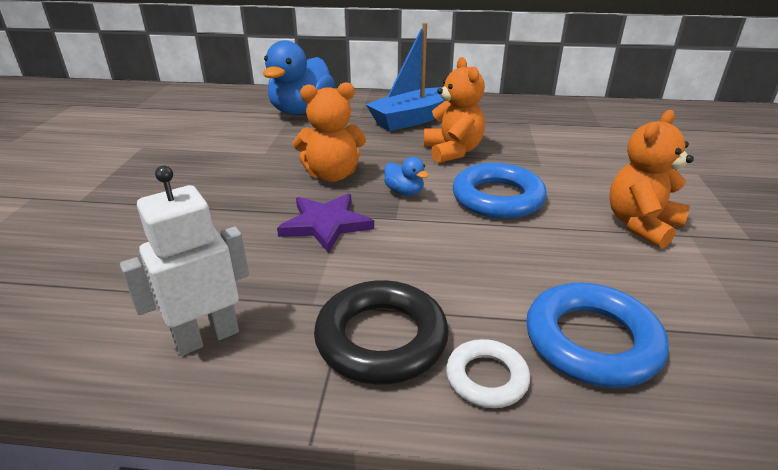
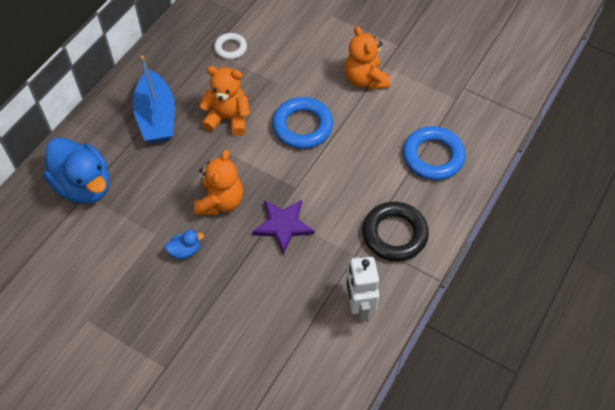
camera: 65 degrees left, 25 degrees up
blue duck [384,157,429,196] -> blue duck moved to [165,230,204,260]
white ring [446,339,530,408] -> white ring moved to [214,33,247,60]

